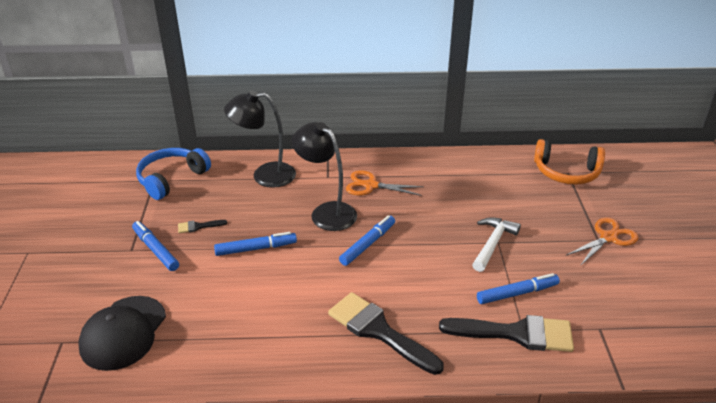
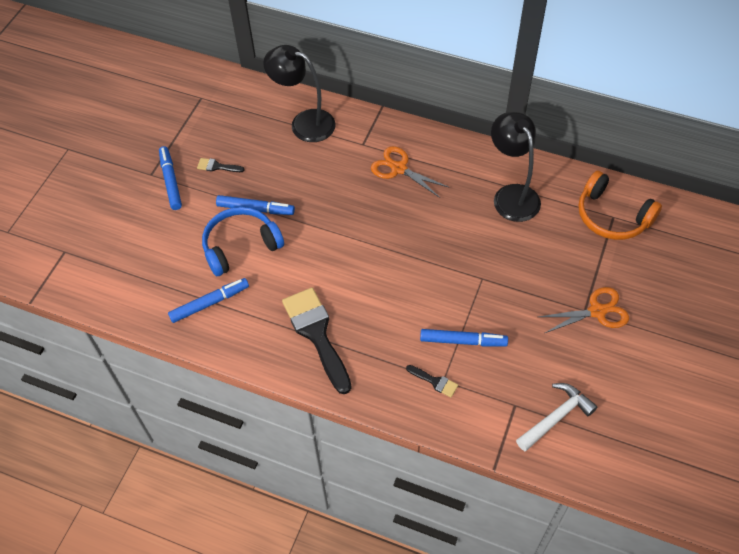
camera: 25 degrees right, 20 degrees up
black cap [78,296,166,371] -> none
blue headphones [136,148,211,200] -> blue headphones moved to [202,207,284,276]
black lamp [292,122,357,231] -> black lamp moved to [491,112,541,222]
blue marker [339,215,395,266] -> blue marker moved to [168,278,249,323]
black brush [439,315,574,352] -> black brush [406,365,458,397], size x0.44
white hammer [472,217,521,272] -> white hammer moved to [516,383,597,451]

